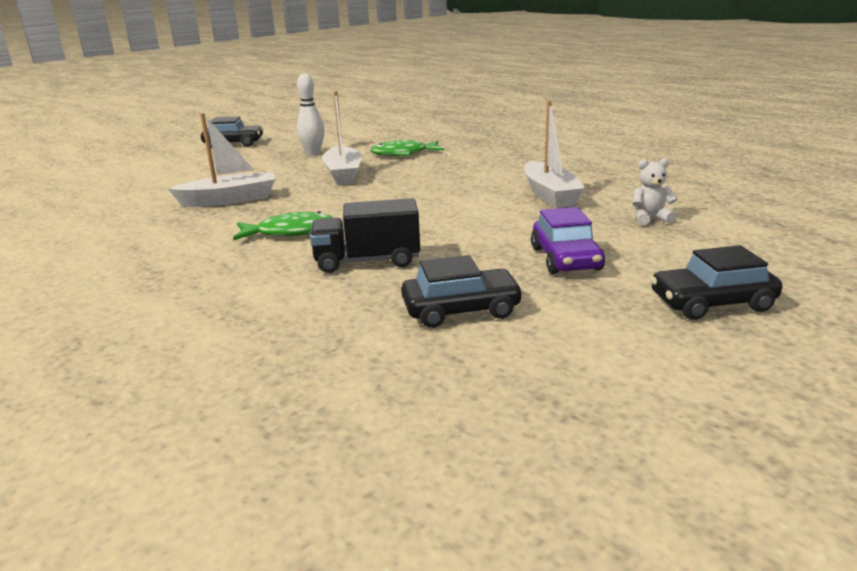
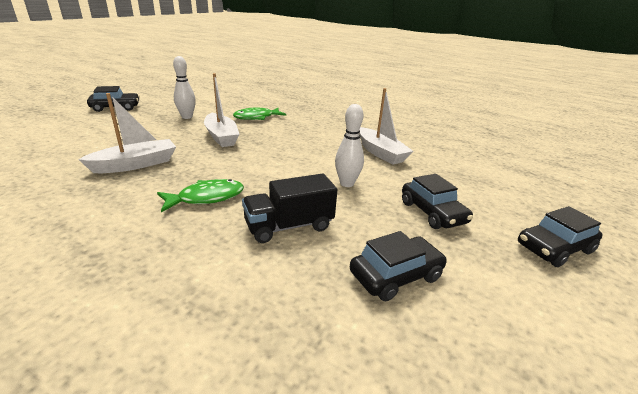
camera: 20 degrees left, 5 degrees up
purple car [531,207,605,274] -> black car [402,174,473,229]
white teddy bear [632,158,677,225] -> none
none -> white bowling pin [335,104,364,187]

